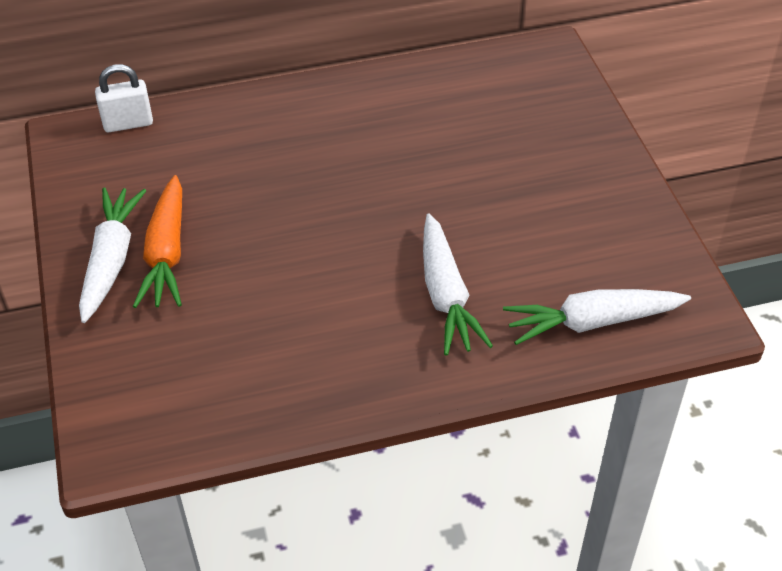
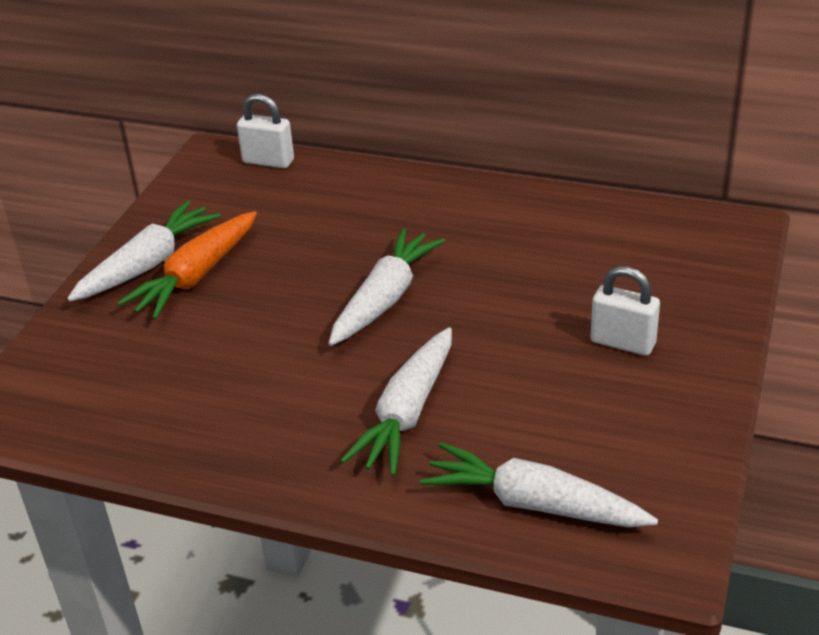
camera: 35 degrees right, 10 degrees down
none -> white carrot [328,228,445,346]
none -> white padlock [591,266,660,356]

